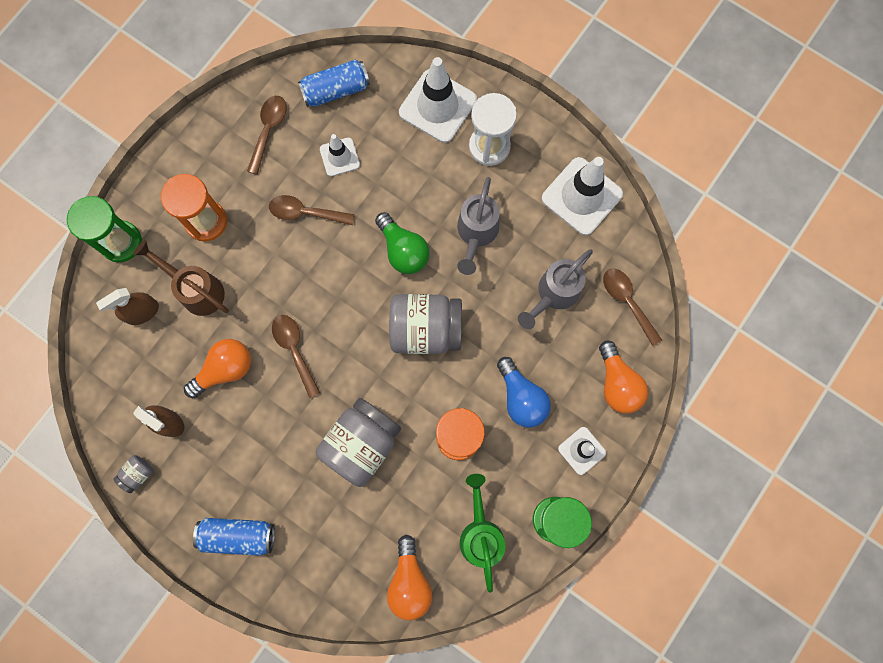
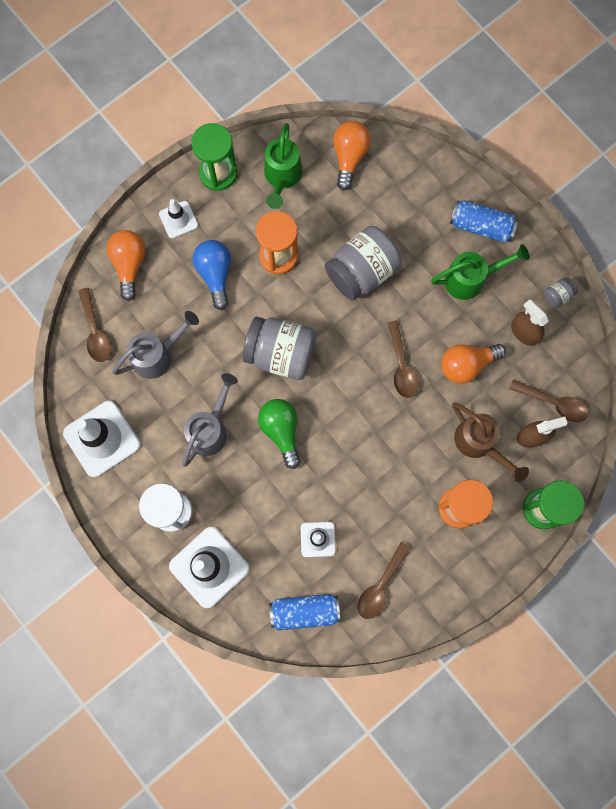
camera: 165 degrees left, 0 degrees up
brown spoon [269,195,355,225] -> brown spoon moved to [509,379,588,423]
none -> green watering can [431,244,530,300]

